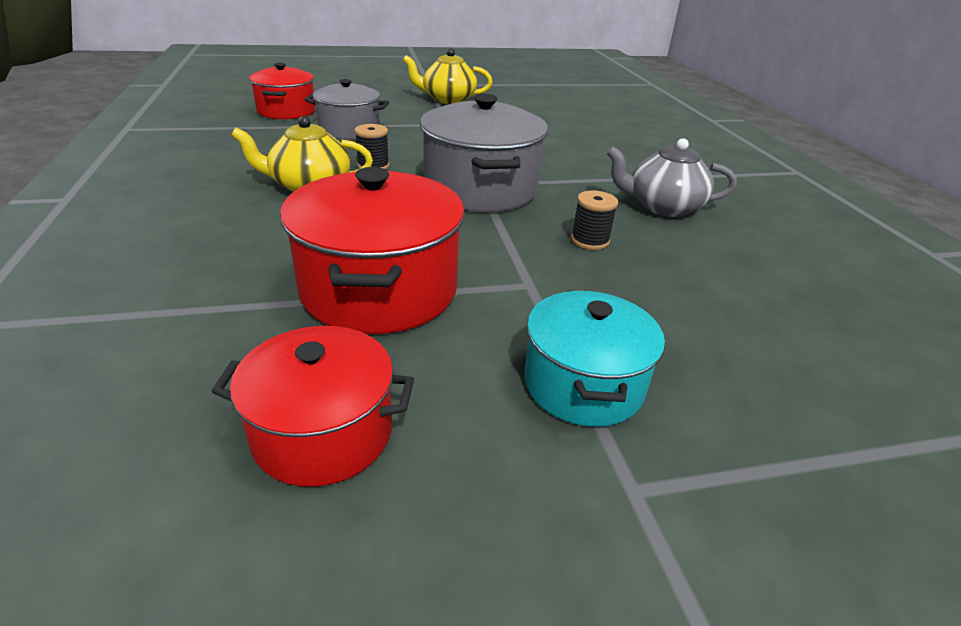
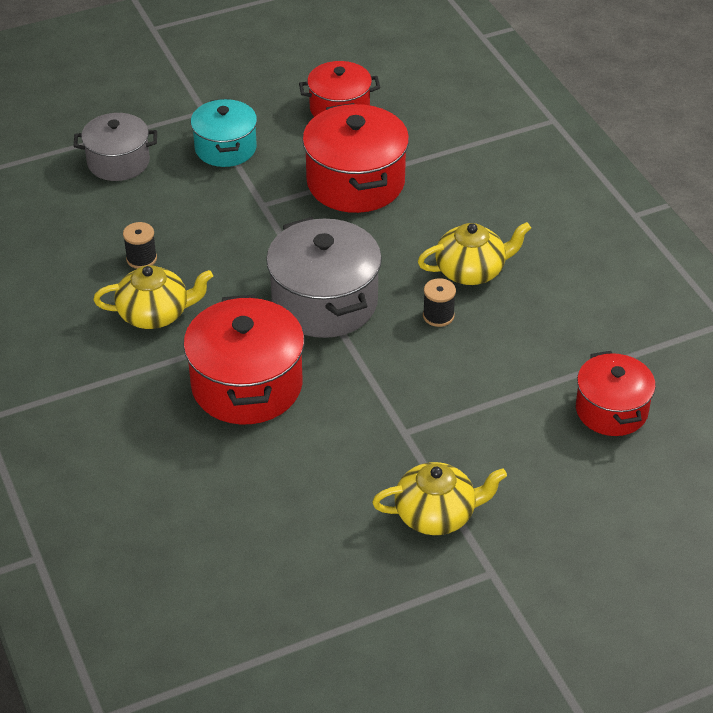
camera: 170 degrees right, 10 degrees up
grey pot [305,79,389,140] -> grey pot moved to [74,113,157,181]
black spool [571,190,618,250] -> black spool moved to [123,222,157,269]
grey teapot [606,138,737,217] -> yellow teapot [93,265,213,329]
none -> red pot [183,294,304,424]

